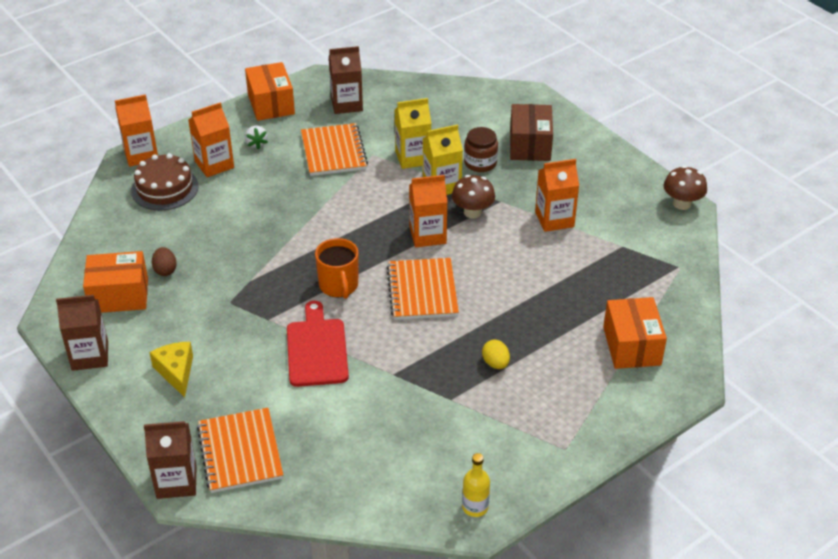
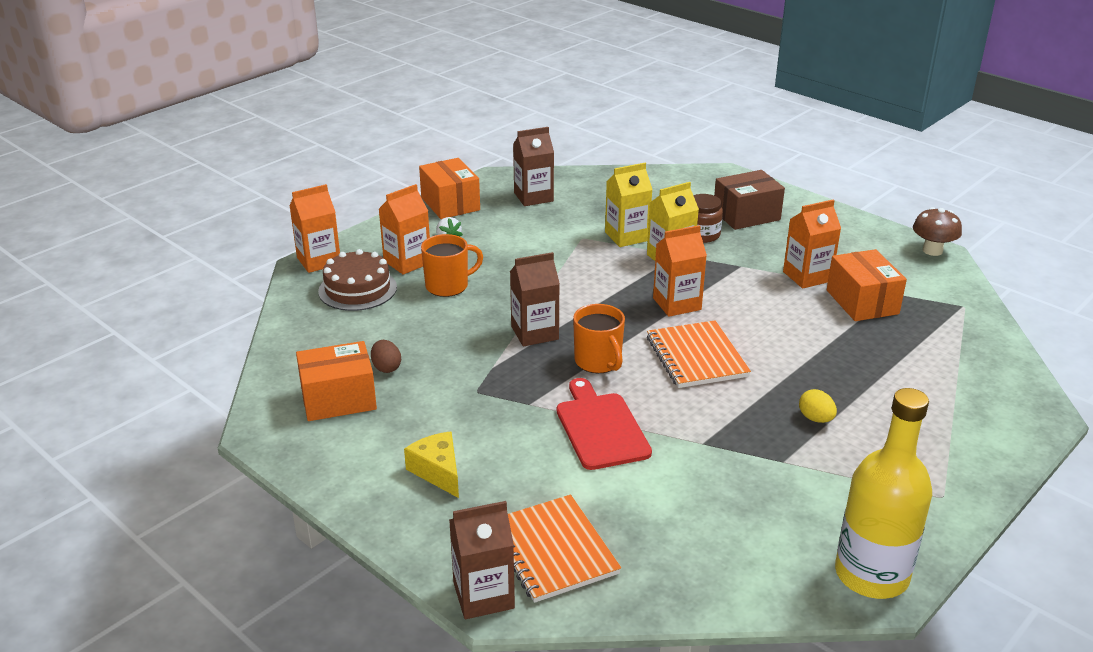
camera: 10 degrees left, 10 degrees down
brown carton [56,295,108,371] -> brown carton moved to [510,252,560,346]
orange notebook [301,123,368,176] -> none
brown mushroom [452,175,495,219] -> none
yellow bottle [462,453,490,517] -> yellow bottle [835,388,932,599], size x2.19
brown box [510,104,553,161] -> brown box turned 75 degrees clockwise [714,170,785,230]
orange box [603,297,667,369] -> orange box moved to [827,249,907,321]
none -> orange mug [421,234,483,297]

